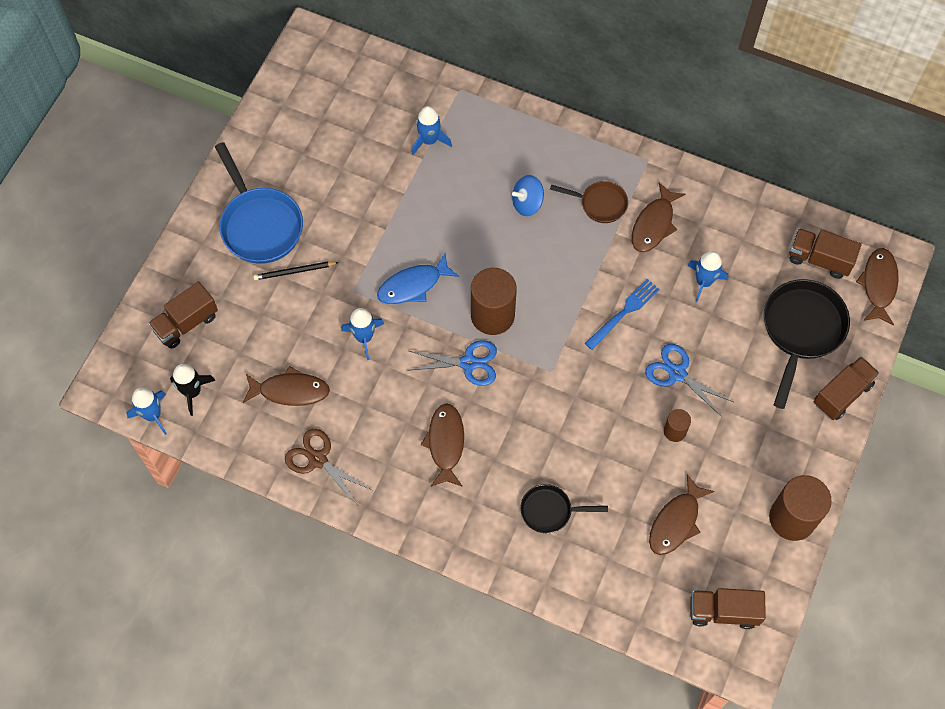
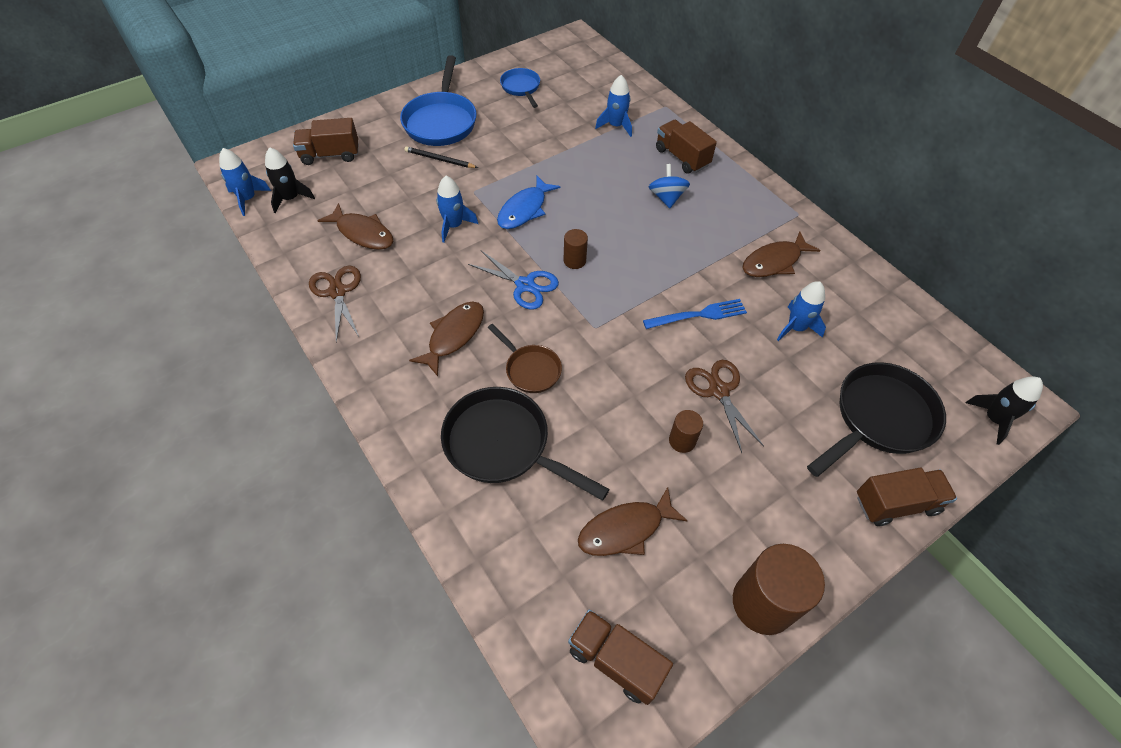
camera: 30 degrees right, 10 degrees down
blue fish [377,253,459,304] -> blue fish turned 60 degrees counterclockwise [497,176,560,229]
brown cylinder [471,268,517,335] -> brown cylinder [564,229,588,269], size x0.50
blue spinning top [512,175,544,216] -> blue spinning top turned 75 degrees clockwise [649,164,690,208]
black pan [520,484,608,533] -> black pan [441,387,610,501], size x1.77
brown pan [550,181,628,223] -> brown pan moved to [488,324,562,393]
blue scissors [645,344,733,417] -> brown scissors [685,360,764,453]
brown truck [789,228,861,279] -> brown truck moved to [656,120,717,174]
brown fish [856,248,899,325] -> black rocket [966,376,1043,445]
none -> blue pan [500,68,540,108]

